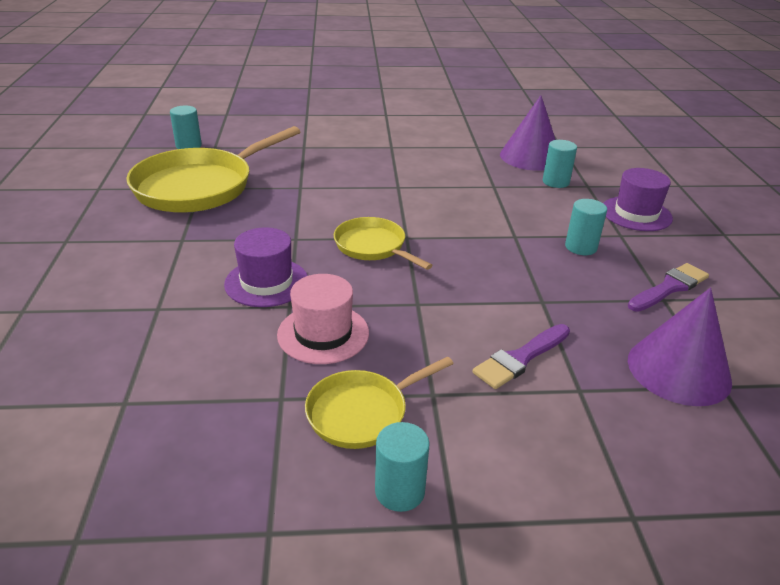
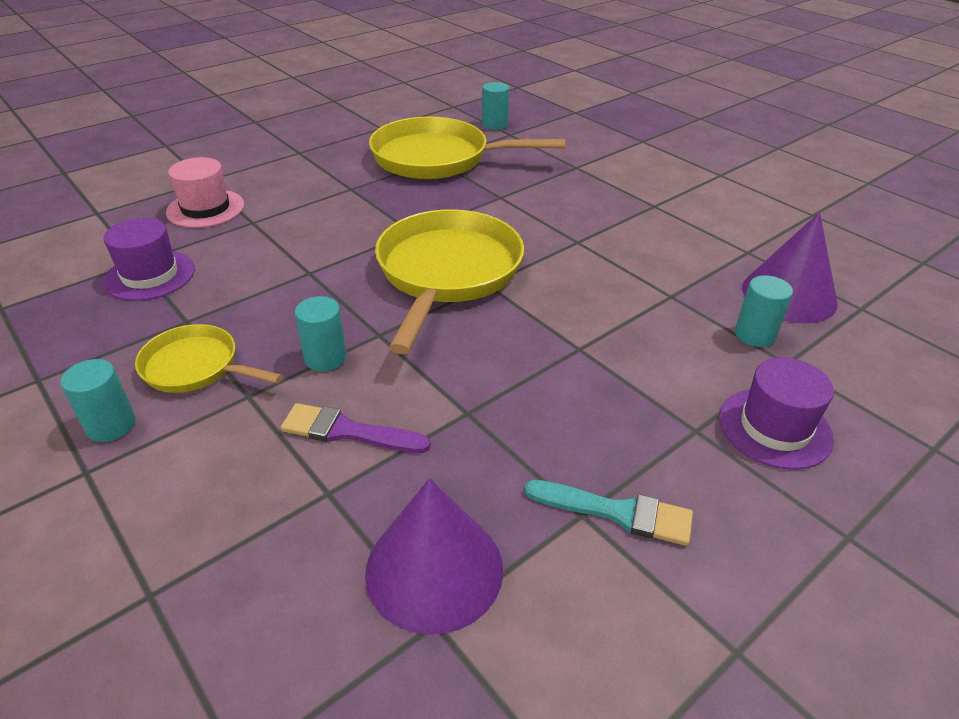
camera: 55 degrees right, 5 degrees up
purple hat [224,227,307,307] -> purple hat moved to [103,218,195,301]
pink hat [277,274,369,364] -> pink hat moved to [166,157,244,228]
yellow pan [334,217,433,270] -> yellow pan [375,209,524,354], size x1.85
turquoise cylinder [565,199,607,255] -> turquoise cylinder moved to [295,296,347,371]
purple brush [628,263,709,312] -> turquoise brush [525,480,693,546]

